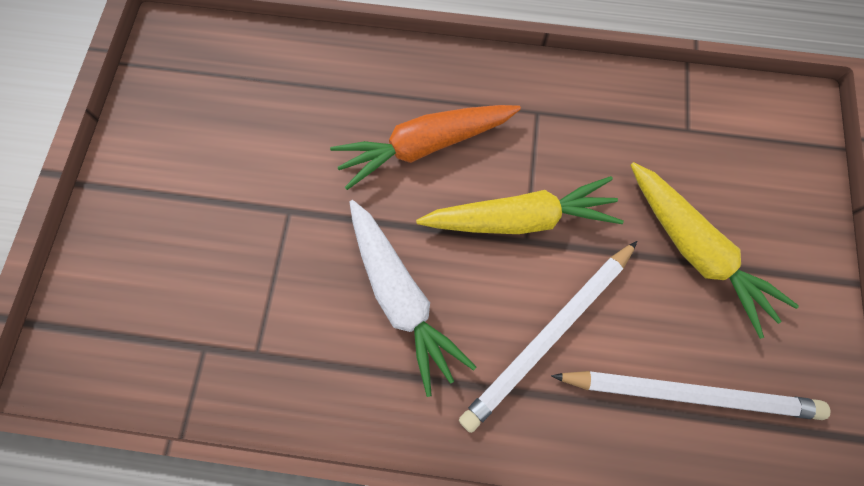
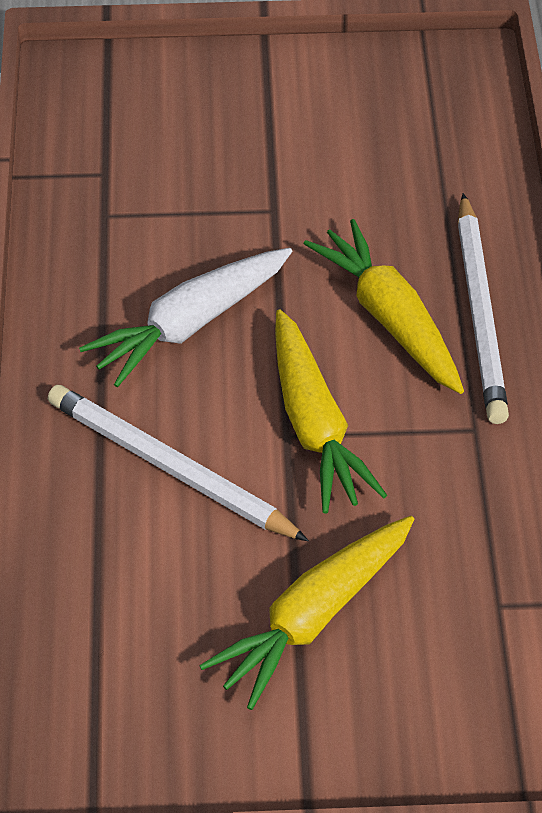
camera: 80 degrees right, 20 degrees down
orange carrot [330,105,521,190] -> yellow carrot [304,219,464,394]
white pencil [551,371,831,420] -> white pencil moved to [458,193,509,424]

